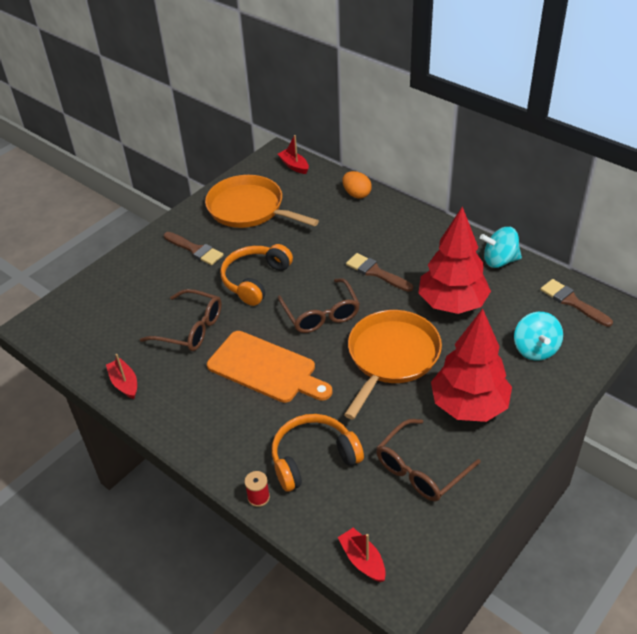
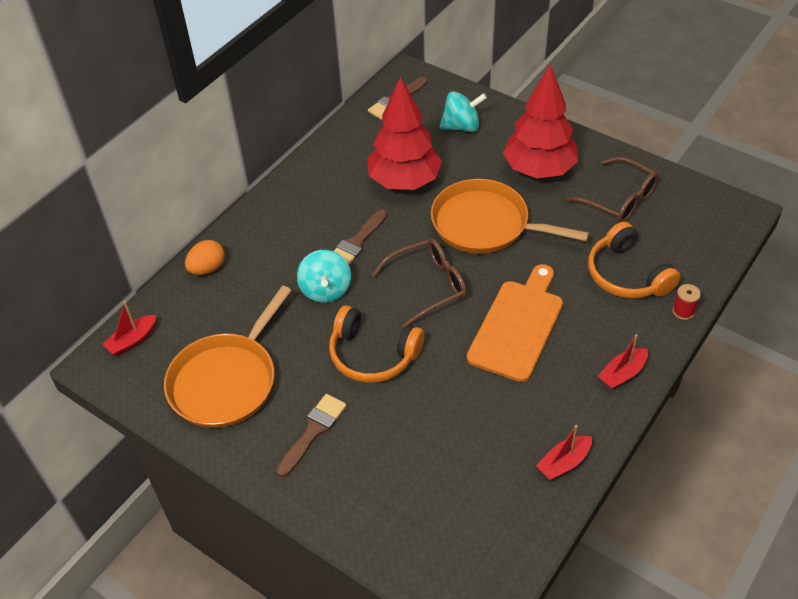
camera: 95 degrees left, 5 degrees up
brown glasses [140,289,222,351] -> none
red boat [338,528,386,582] -> red boat moved to [598,334,648,390]
turquoise spinning top [480,227,522,268] -> turquoise spinning top moved to [297,250,351,303]

